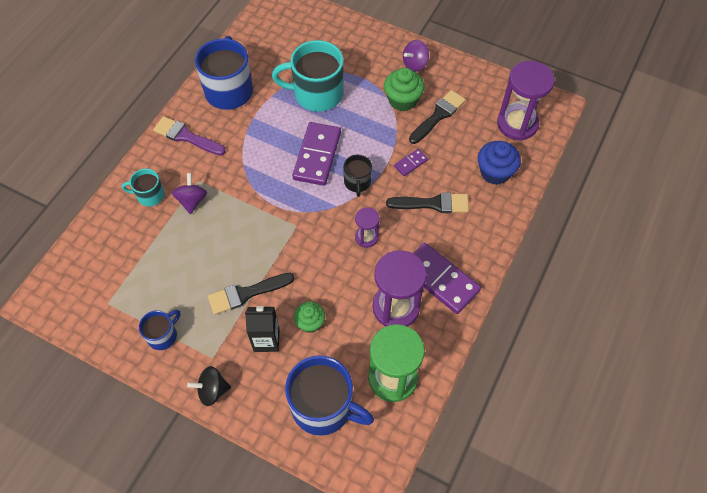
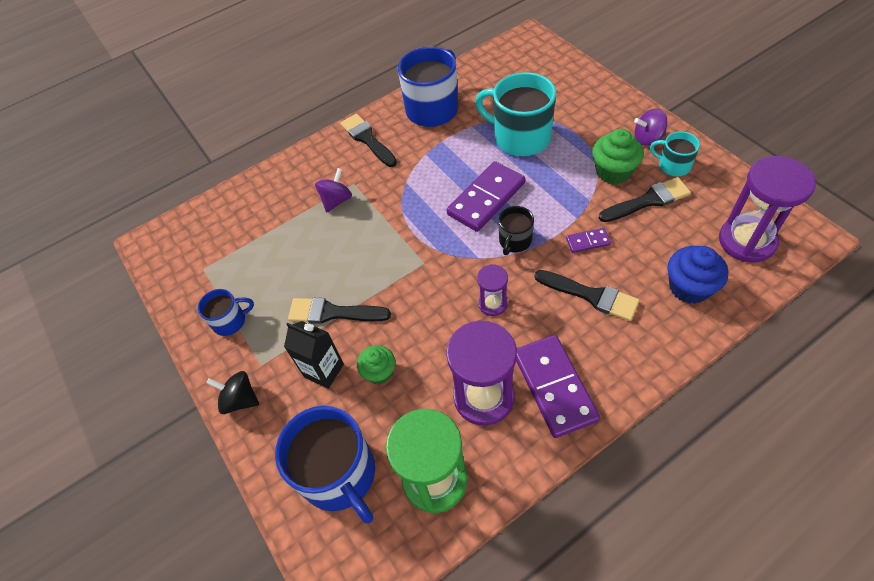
camera: 35 degrees right, 5 degrees down
turquoise mug [122,168,165,206] -> turquoise mug moved to [650,131,700,176]
purple brush [153,116,226,155] -> black brush [340,114,397,167]

